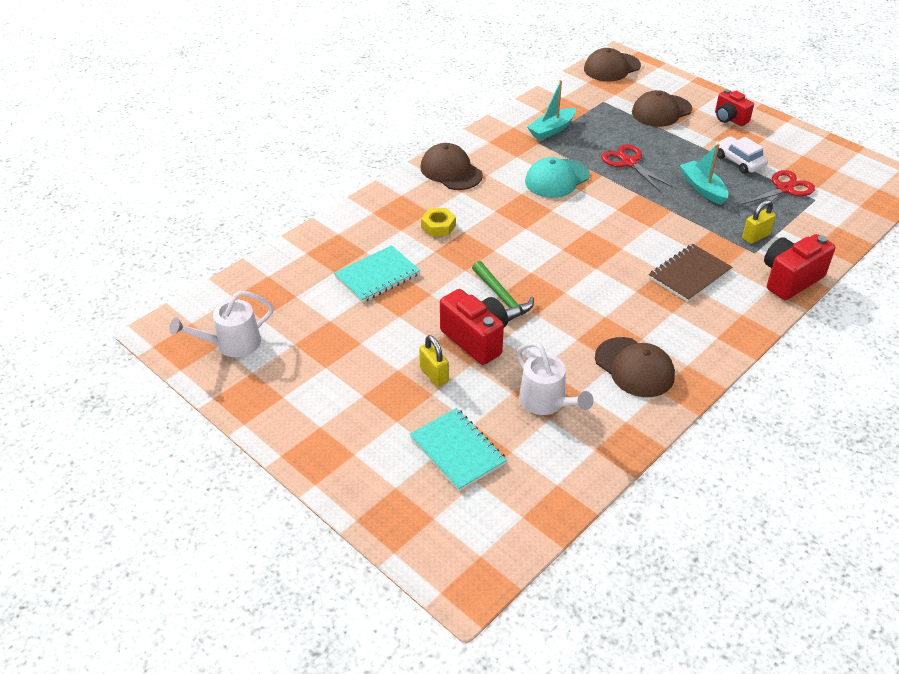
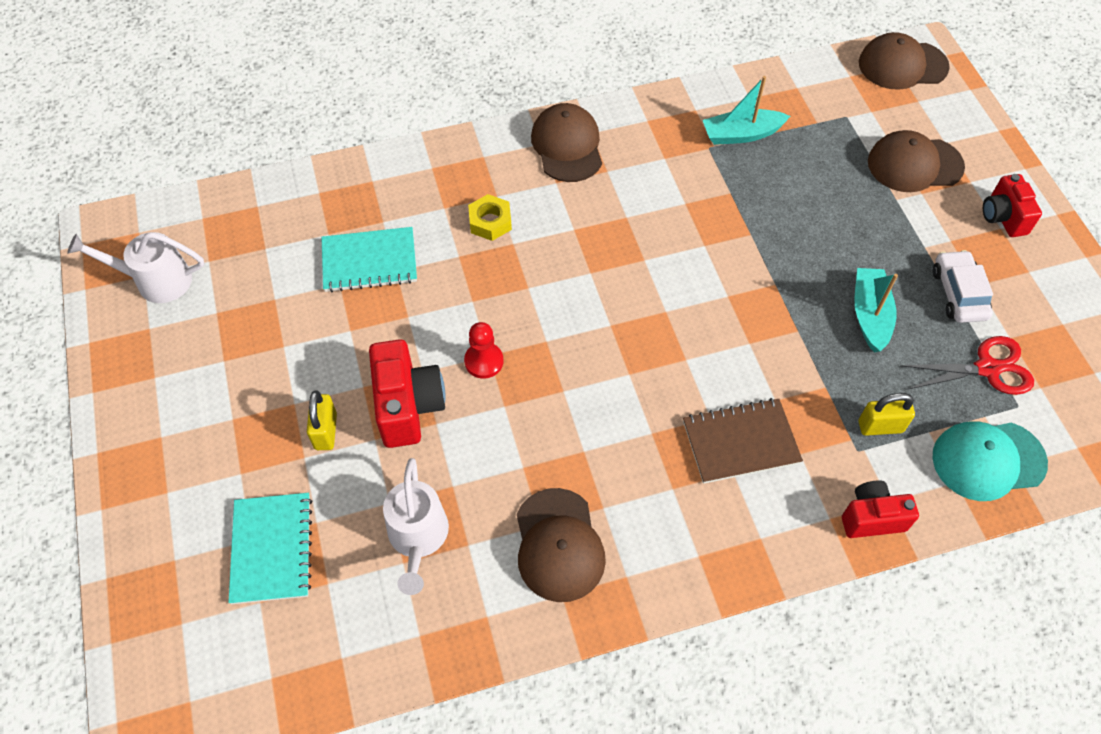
camera: 30 degrees right, 15 degrees up
green hammer [472,261,534,322] -> red pawn [464,322,503,379]
turquoise cap [525,157,590,198] -> turquoise cap moved to [932,421,1048,501]
red scissors [601,144,673,191] -> none
red camera [764,234,835,300] -> red camera [842,480,919,538], size x0.66

